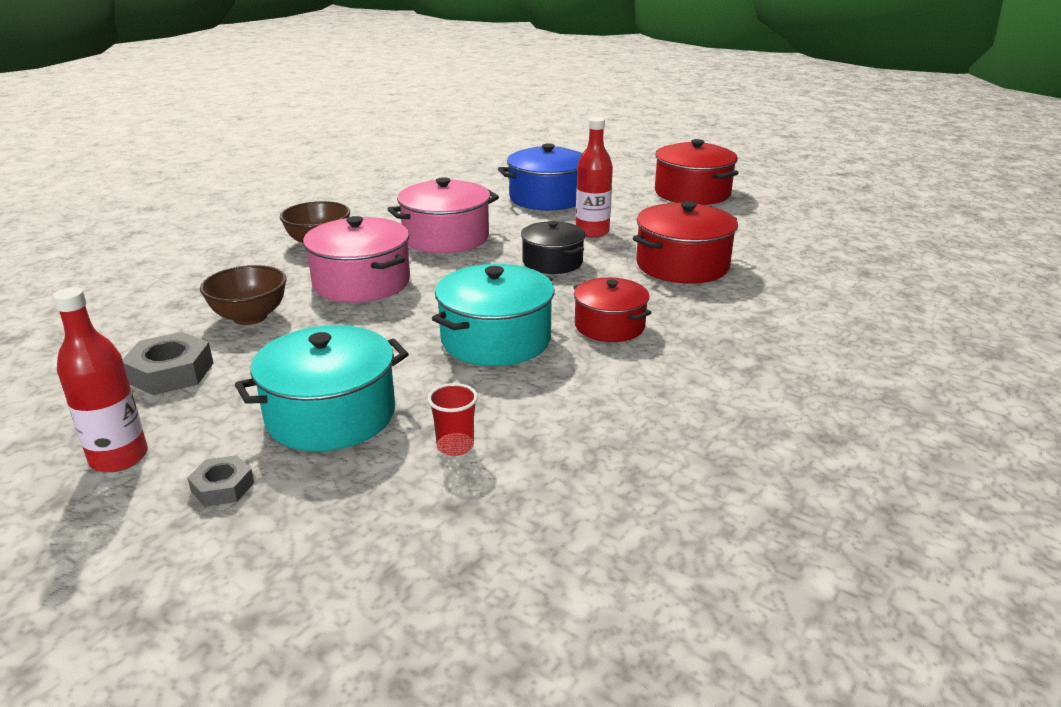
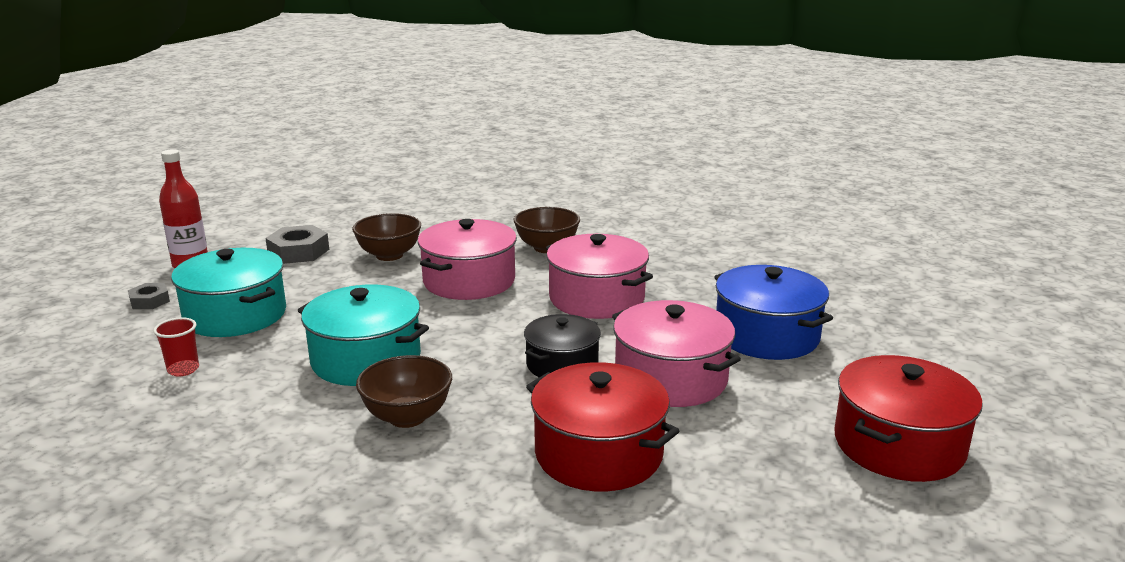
camera: 75 degrees right, 5 degrees down
red pot [573,278,651,342] -> brown bowl [356,355,452,428]
red bottle [576,117,613,238] -> pink pot [612,300,741,407]

